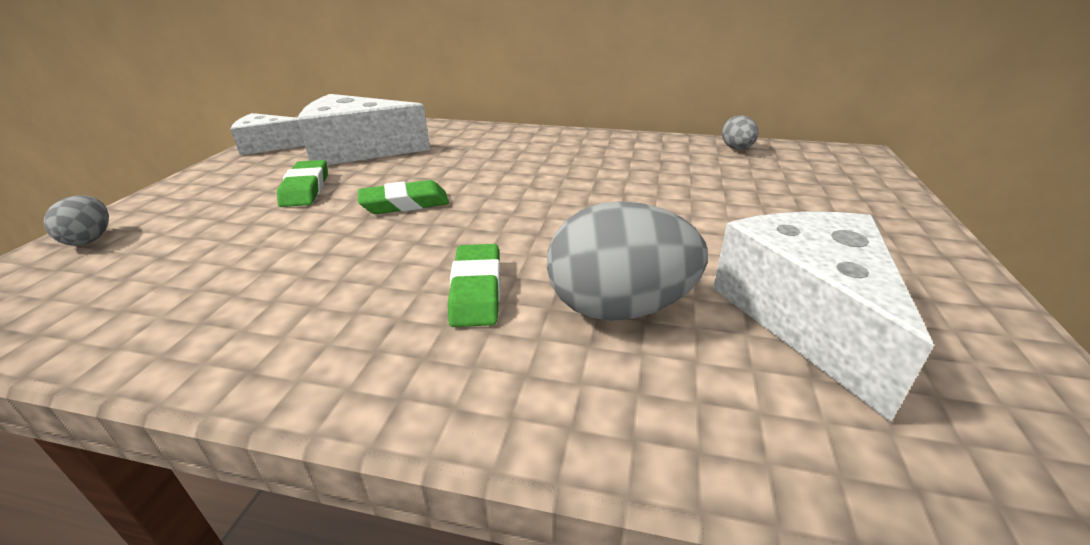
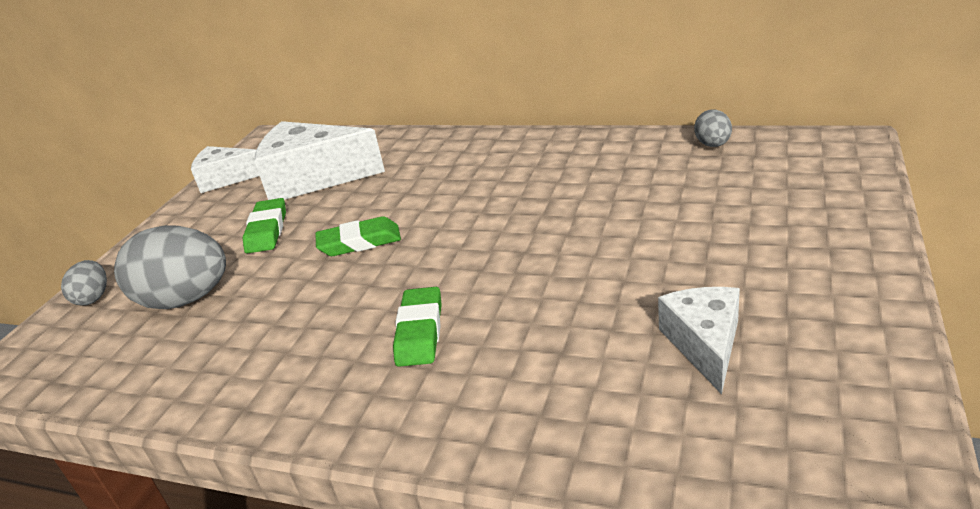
camera: 10 degrees right, 0 degrees up
grey egg [547,201,708,321] -> grey egg moved to [114,225,226,309]
white cheese [713,211,934,422] -> white cheese [658,287,740,394], size x0.60

